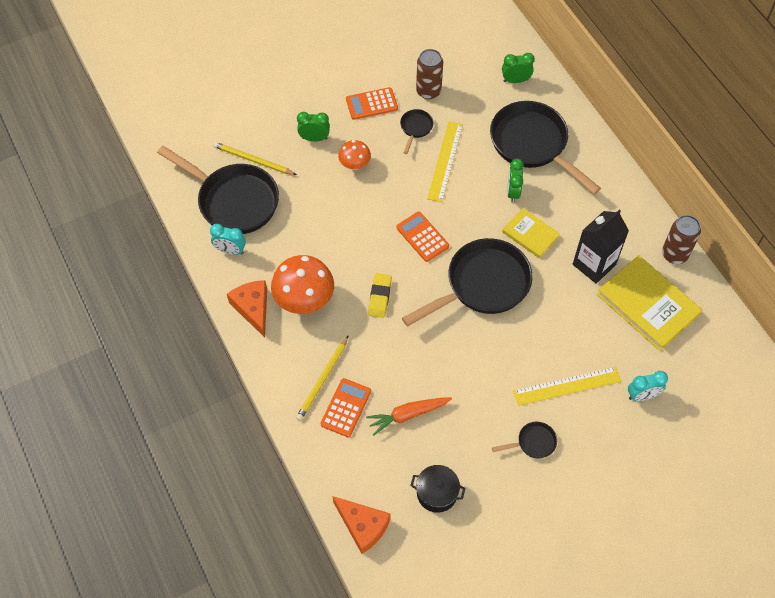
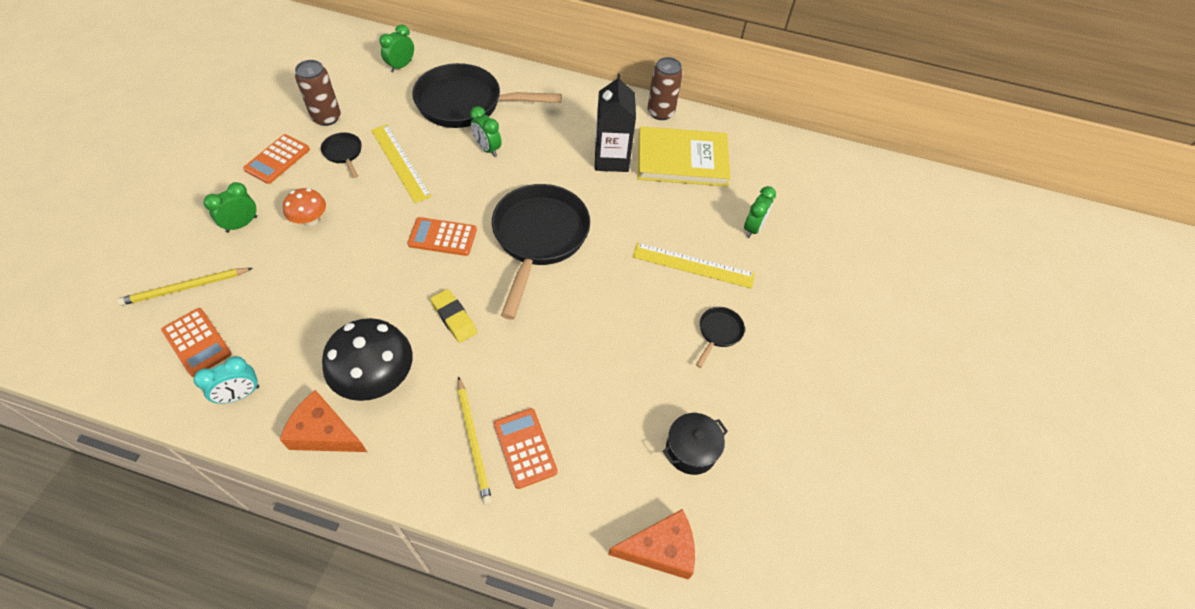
camera: 50 degrees left, 5 degrees down
black pan [157,146,279,234] -> orange calculator [161,308,232,377]
orange mushroom [271,255,334,314] -> black mushroom [322,318,413,401]
orange carrot [366,397,452,435] -> none
yellow book [502,208,560,258] -> none
yellow ruler [513,367,621,406] -> yellow ruler turned 75 degrees clockwise [632,243,755,289]
turquoise clock [628,371,668,401] -> green clock [744,186,776,238]

